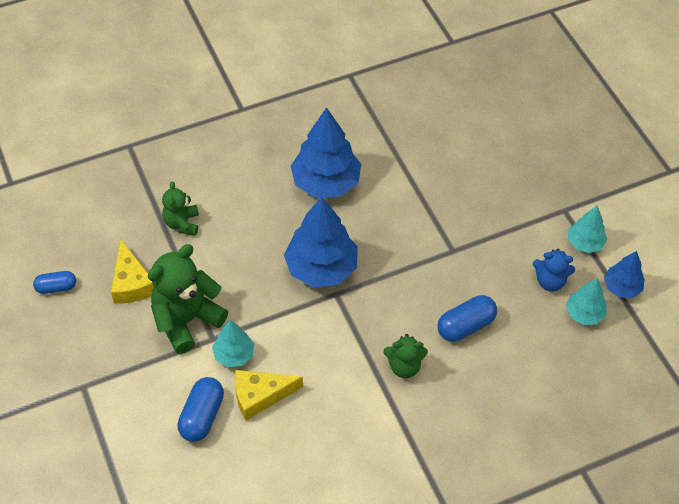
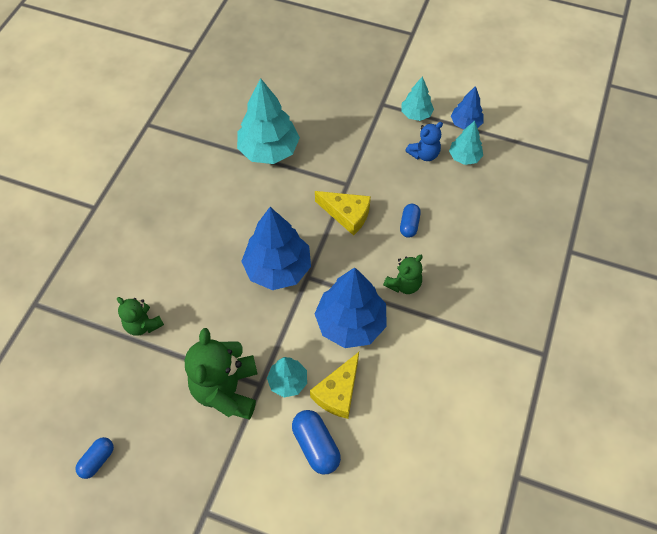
camera: 45 degrees left, 5 degrees up
yellow cheese [111,239,154,304] -> yellow cheese moved to [315,191,371,236]
blue tree [290,107,361,198] -> blue tree moved to [315,267,387,348]
blue capsule [437,295,497,342] -> blue capsule [400,204,421,238], size x0.65
none -> turquoise tree [237,78,300,164]

